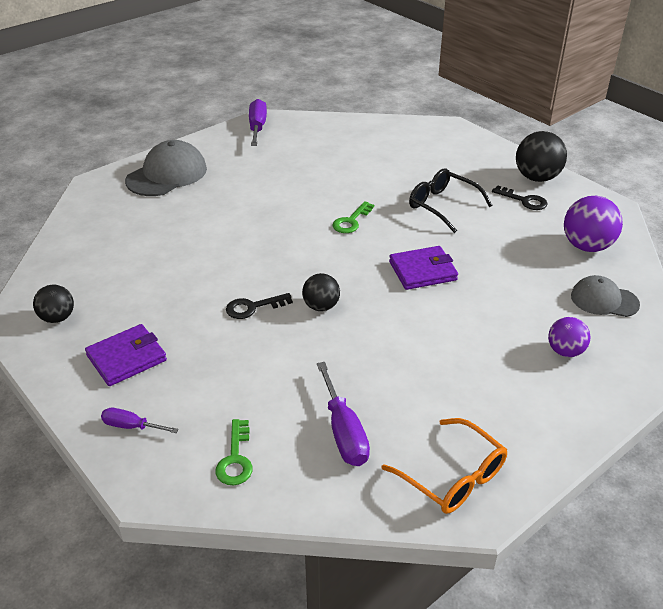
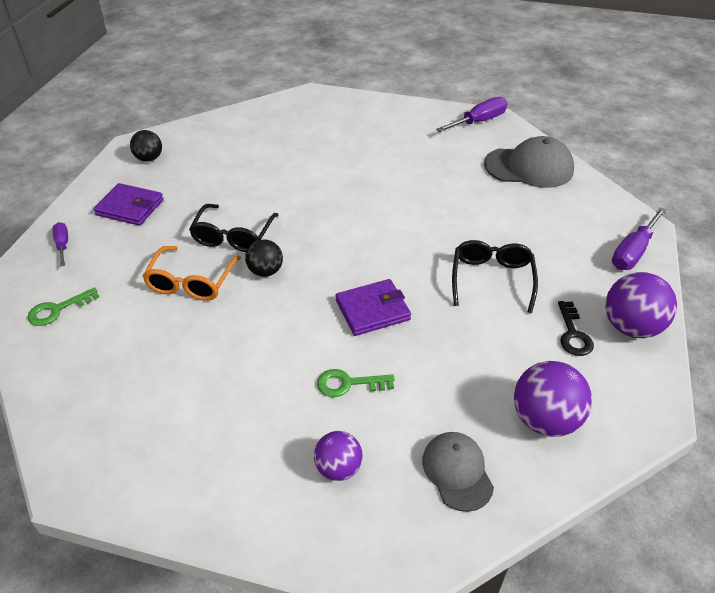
camera: 55 degrees right, 5 degrees up
grey cap [125,140,207,196] -> grey cap moved to [484,136,574,188]
black key [226,293,293,319] -> black glasses [189,204,278,252]
purple screwdriver [317,362,370,466] -> purple screwdriver moved to [612,207,667,270]
green key [332,201,374,233] -> green key moved to [317,369,395,397]
orange glasses [381,418,507,514] -> orange glasses moved to [142,246,241,301]
purple wallet [389,246,458,290] -> purple wallet turned 60 degrees counterclockwise [336,279,411,336]
black ball [516,131,567,182] -> purple ball [605,272,677,338]

